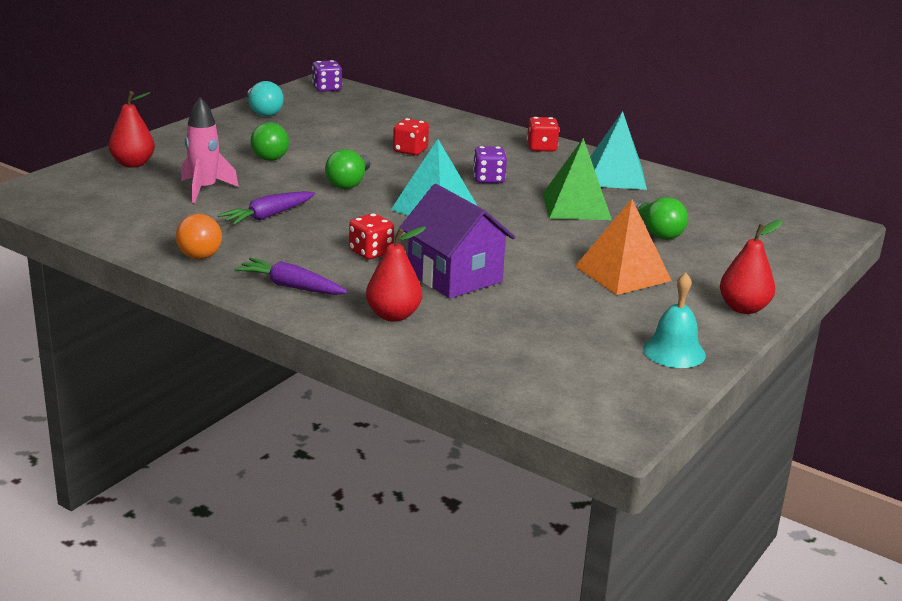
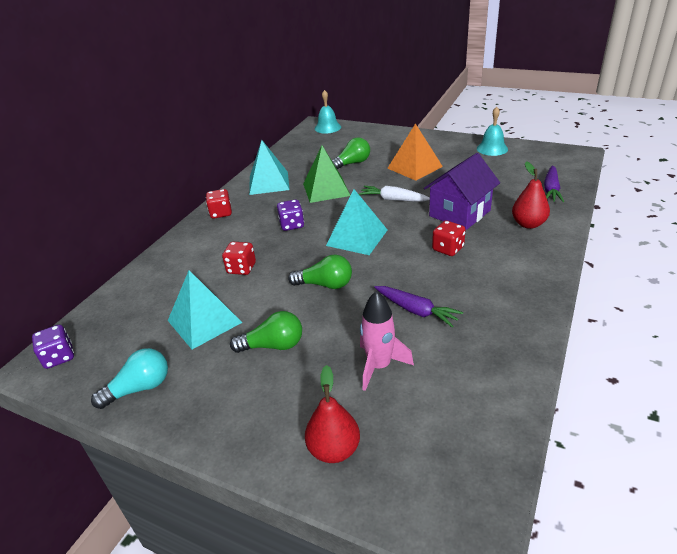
camera: 95 degrees left, 10 degrees up
orange light bulb [176,214,222,259] -> none
purple carrot [234,258,348,295] -> purple carrot moved to [544,165,564,202]
red pear [720,220,782,314] -> none
none -> turquoise pyramid [168,270,242,349]
none -> turquoise bell [315,90,341,133]
none -> white carrot [359,186,430,202]

